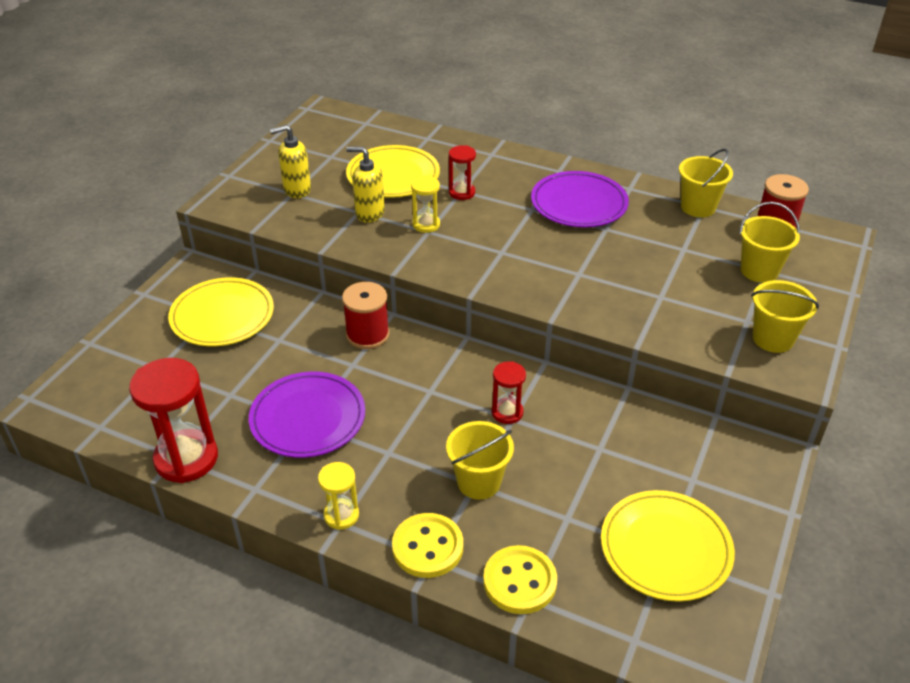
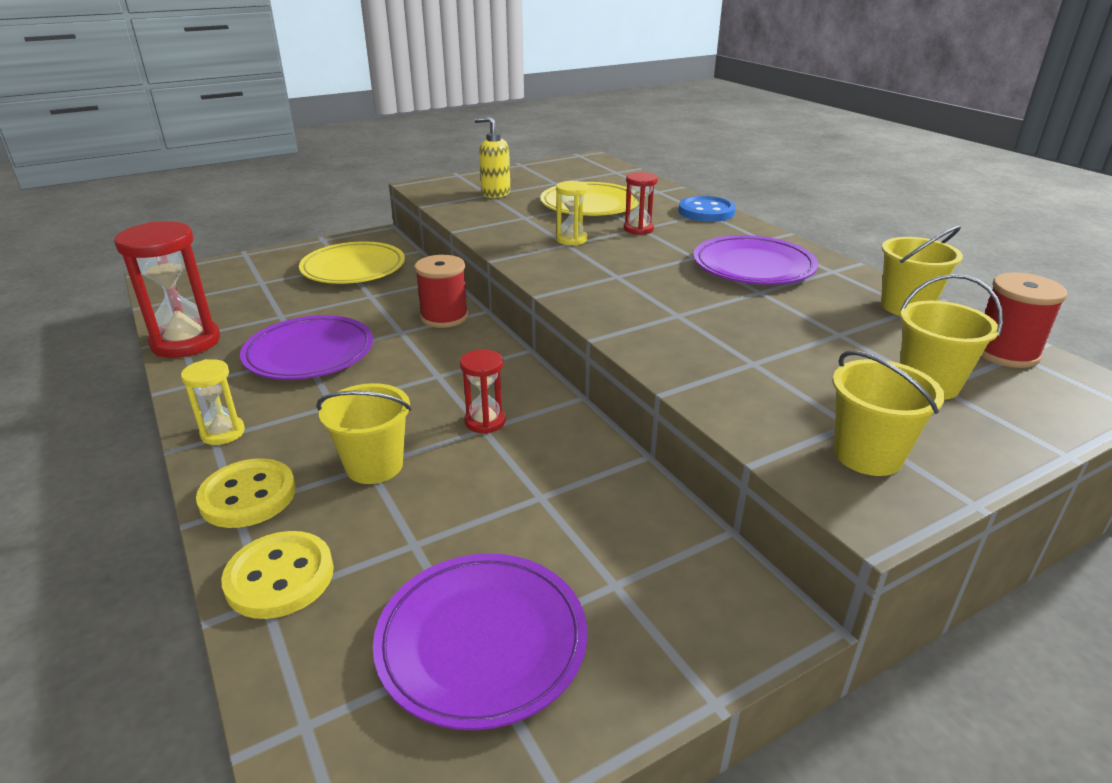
camera: 35 degrees right, 10 degrees down
yellow soap dispenser [346,147,385,223] -> none
yellow plate [601,490,735,602] -> purple plate [373,554,587,730]
none -> blue button [679,196,736,222]

